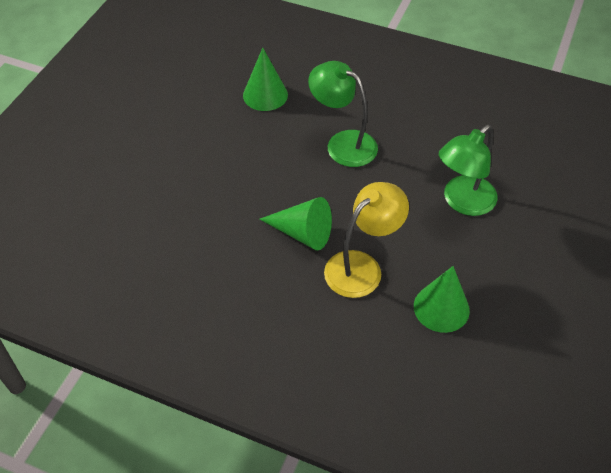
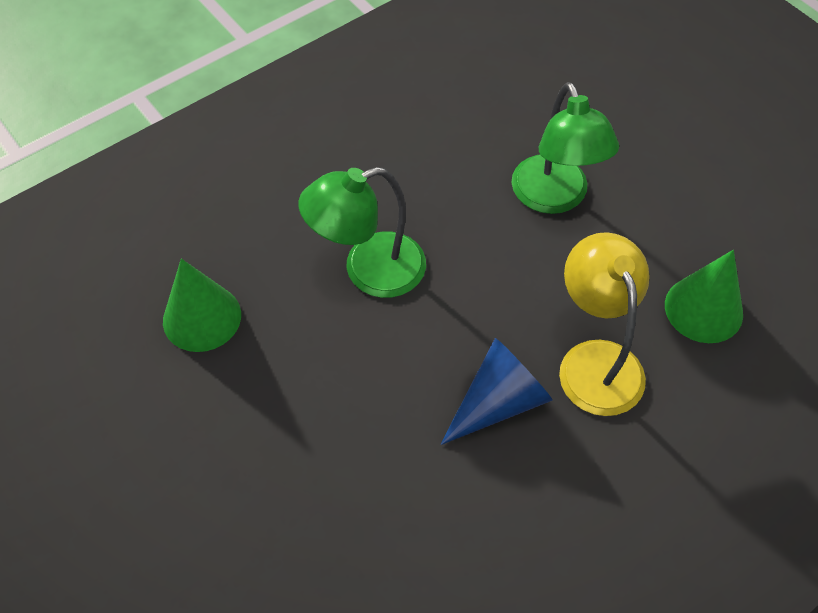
camera: 60 degrees left, 5 degrees up
green cone [259,197,332,250] -> blue cone [440,338,553,445]

